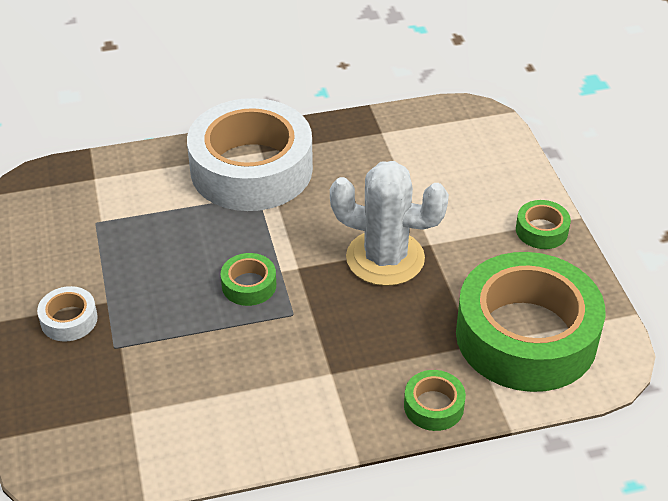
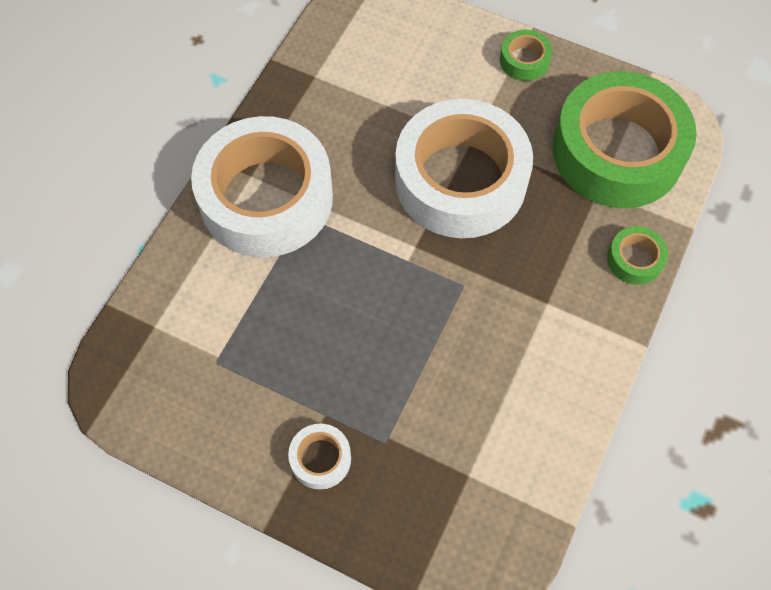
camera: 50 degrees left, 20 degrees up
green tape [221,253,276,306] -> none
white cactus [330,161,449,286] -> white tape [395,99,533,238]

